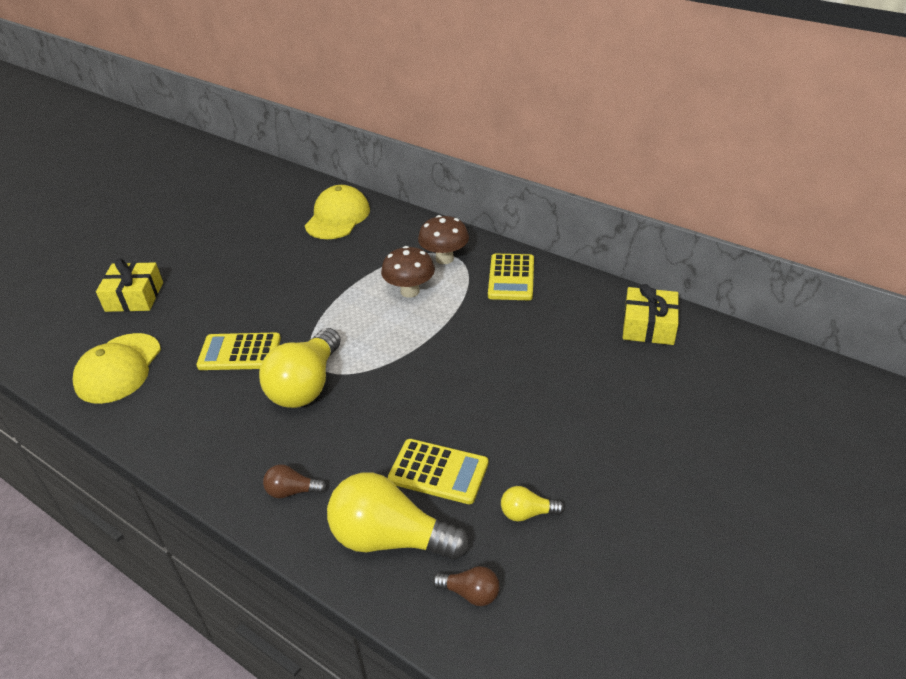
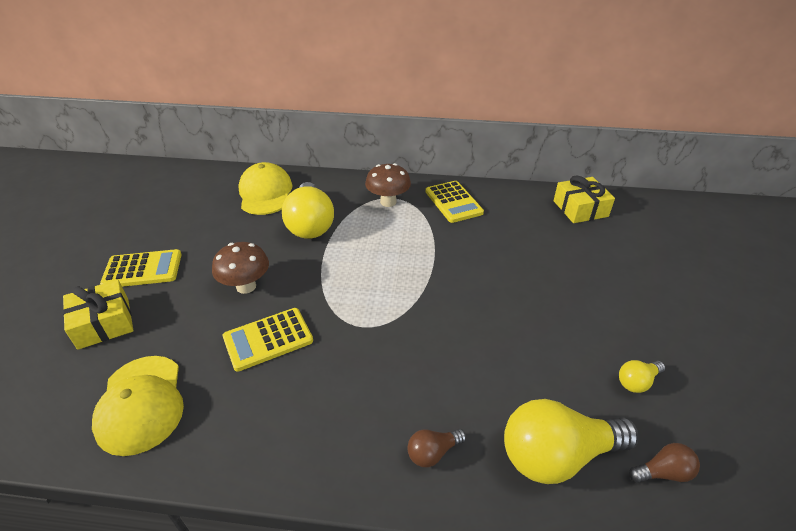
camera: 30 degrees left, 0 degrees up
yellow light bulb [259,328,341,408] -> yellow light bulb moved to [282,182,334,239]
brown mushroom [381,246,435,298] -> brown mushroom moved to [212,242,269,294]
yellow calculator [388,439,489,504] -> yellow calculator moved to [100,249,182,287]

